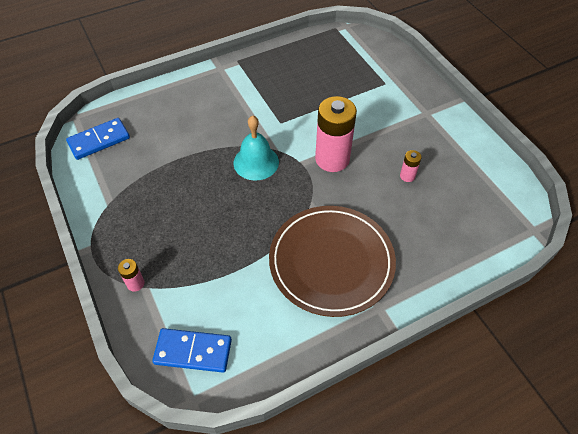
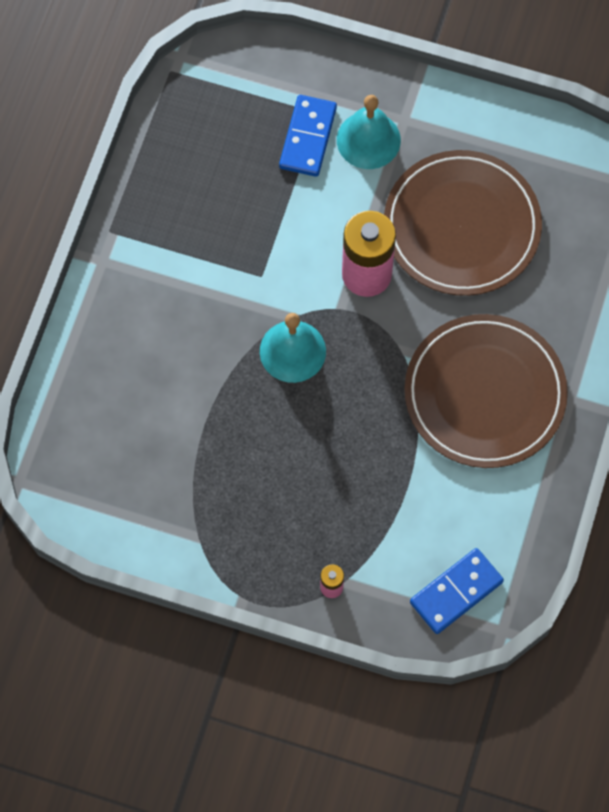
camera: 45 degrees left, 15 degrees up
blue domino [66,118,130,160] -> blue domino moved to [279,95,337,177]
pink battery [400,150,422,182] -> brown plate [384,150,542,296]
none -> turquoise bell [337,95,401,169]

